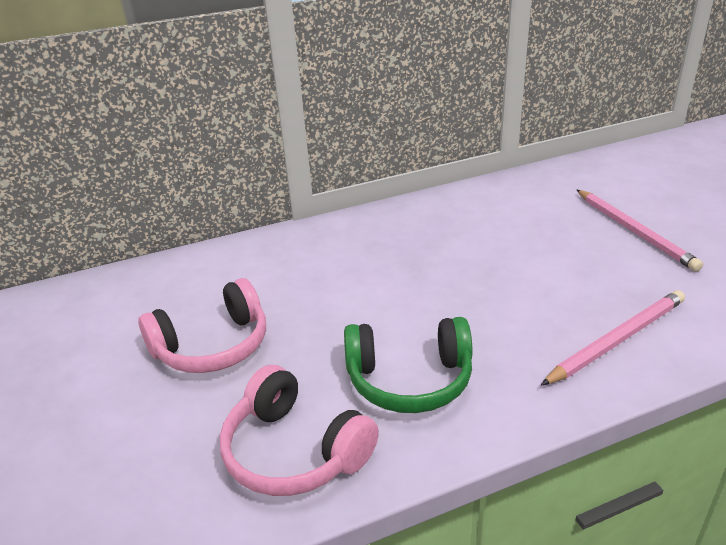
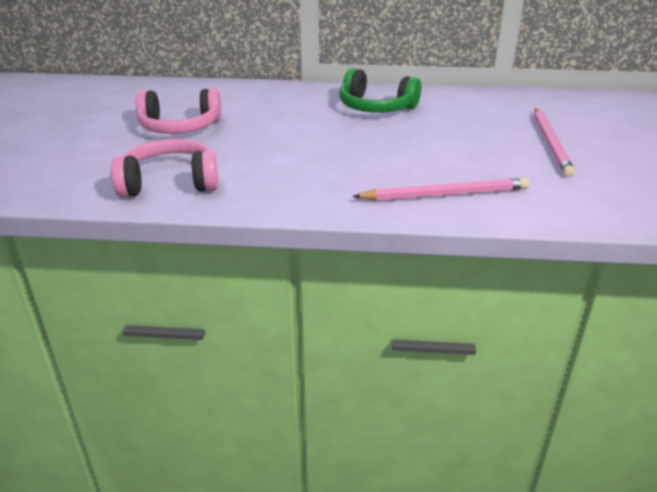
camera: 25 degrees right, 0 degrees up
pink headphones [220,365,379,496] -> pink headphones turned 105 degrees clockwise [111,139,218,197]
green headphones [344,317,472,413] -> green headphones moved to [339,68,421,113]

